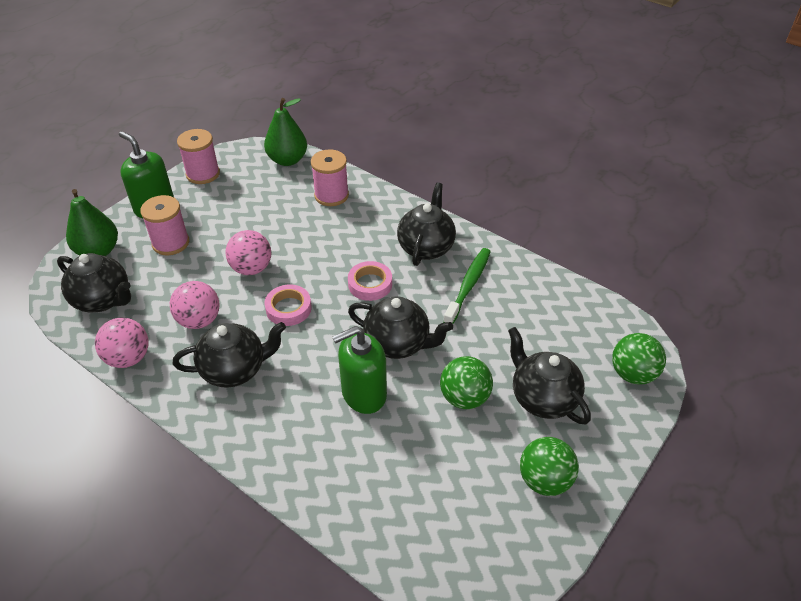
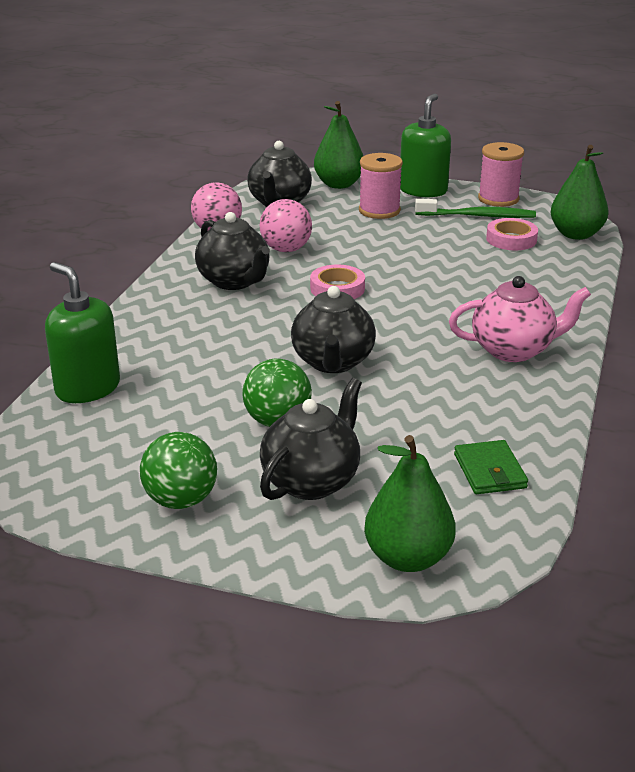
camera: 70 degrees right, 15 degrees down
pink ball [225,230,272,275] -> none
pink spool [311,149,349,206] -> none
green soap dispenser [332,326,387,414] -> green soap dispenser moved to [45,262,120,403]
pink tape [348,261,392,301] -> pink tape moved to [486,218,538,250]
black teapot [397,183,456,266] -> pink teapot [449,276,591,362]
green toothbrush [443,248,491,324] -> green toothbrush moved to [415,199,536,218]
green ball [612,333,666,385] -> green pear [364,435,456,572]
none -> green wallet [454,440,528,494]

